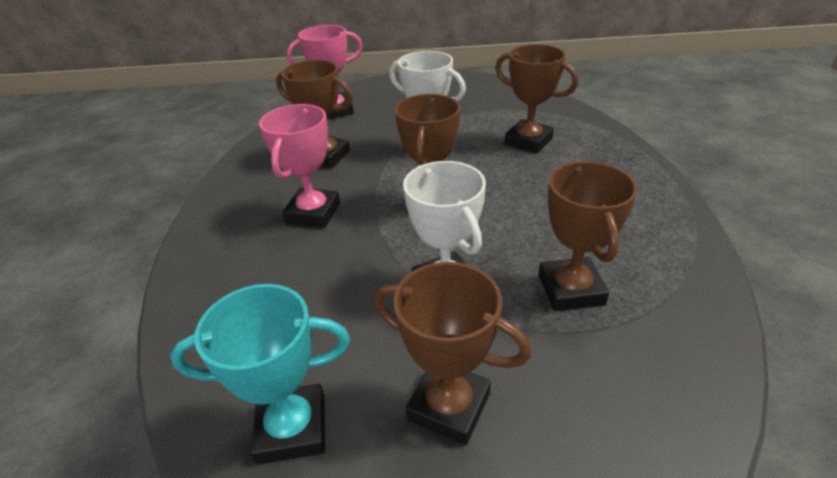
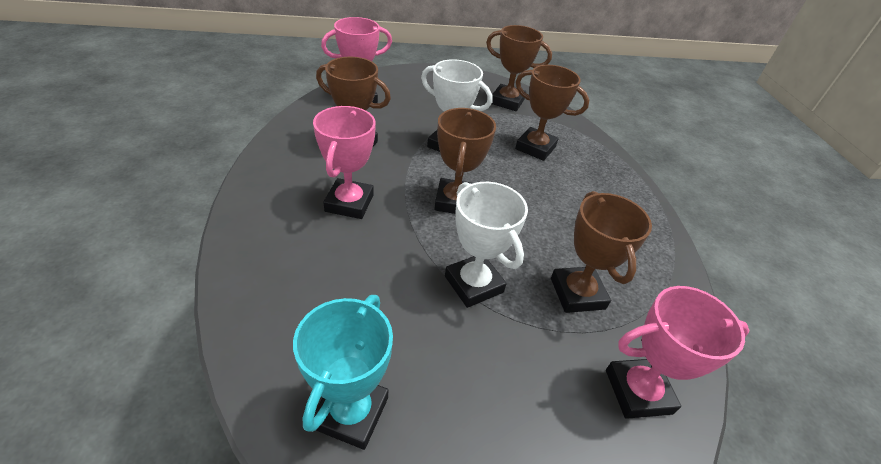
camera: 10 degrees left, 5 degrees up
turquoise trophy [170,284,350,464] -> turquoise trophy turned 60 degrees counterclockwise [293,295,393,450]
brown trophy [374,262,531,445] -> brown trophy moved to [486,25,552,111]
none -> pink trophy [606,286,749,419]

